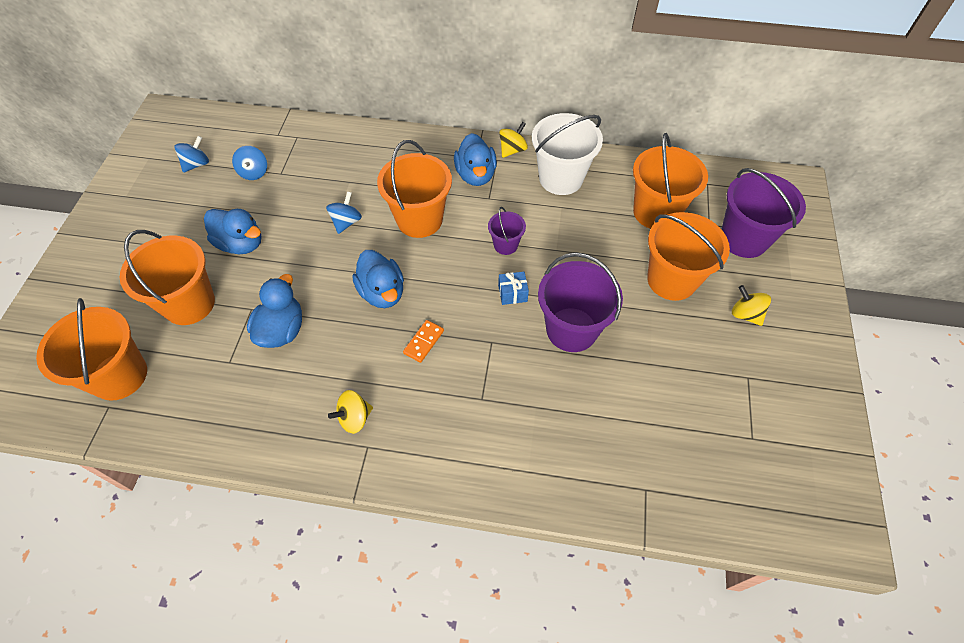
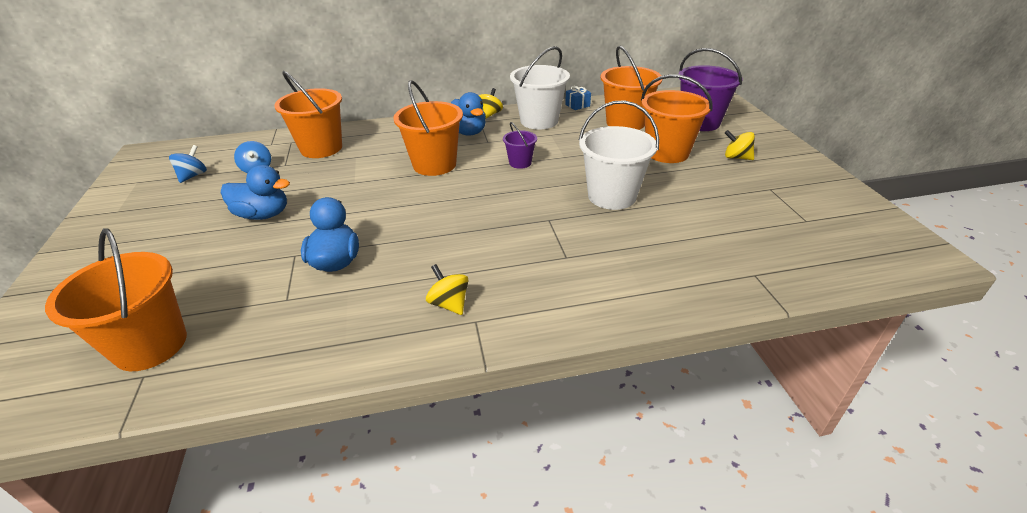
camera: 20 degrees left, 20 degrees down
orange bucket [120,230,215,325] -> orange bucket moved to [274,71,342,158]
blue spinning top [326,191,362,234] -> none
yellow spinning top [328,390,373,434] -> yellow spinning top turned 105 degrees clockwise [426,264,468,315]
blue duck [352,250,404,308] -> none
orange domino [403,320,444,363] -> none
blue gift [498,272,529,305] -> blue gift moved to [565,86,591,110]
purple bucket [538,253,623,352] -> white bucket [579,100,659,210]

